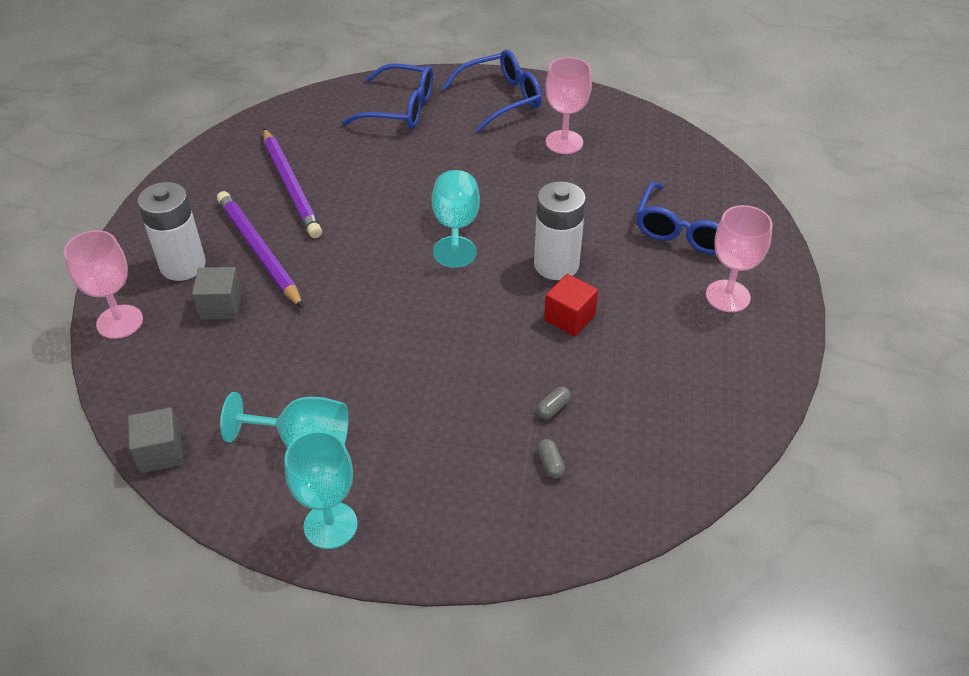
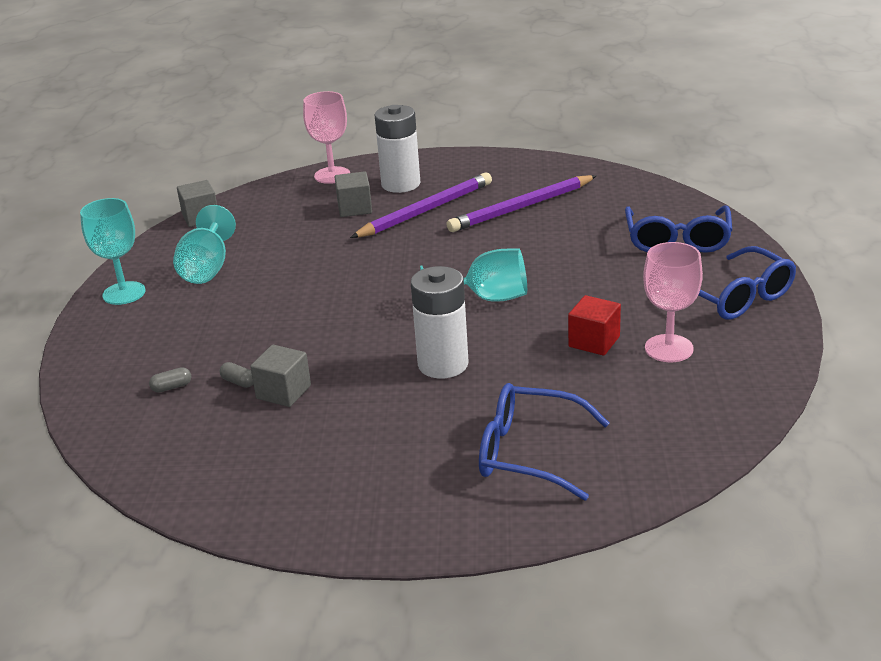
camera: 85 degrees right, 15 degrees down
red cube [544,274,598,336] -> red cube moved to [568,295,621,356]
pink goblet [706,205,773,312] -> none
none -> grey cube [250,345,311,407]

